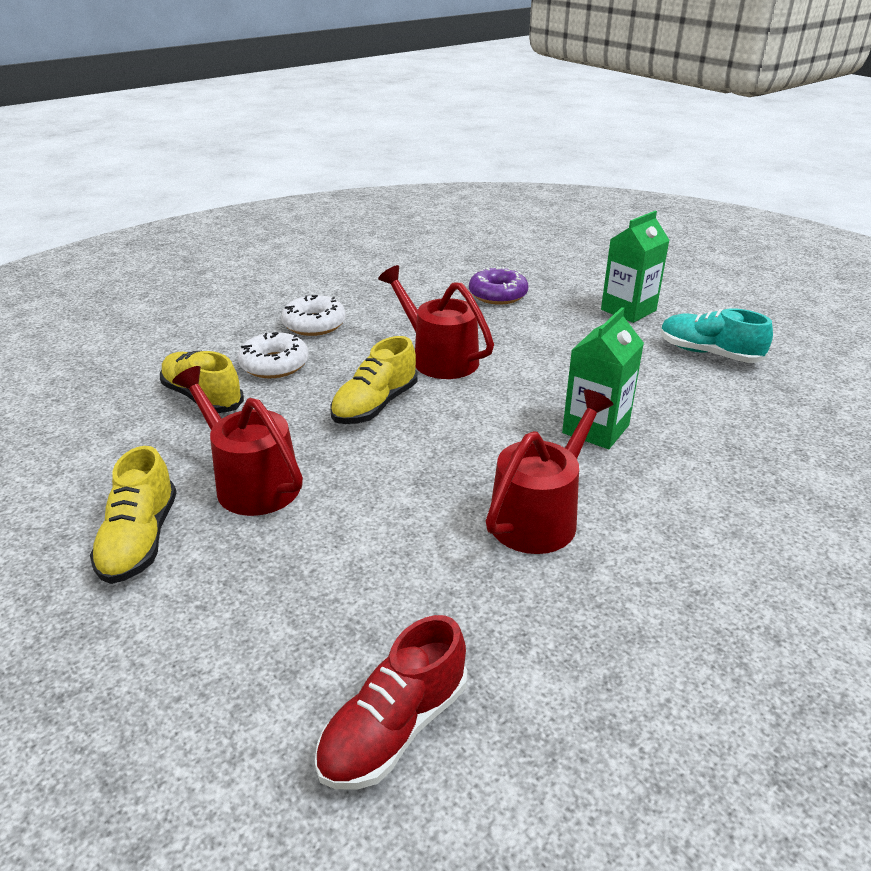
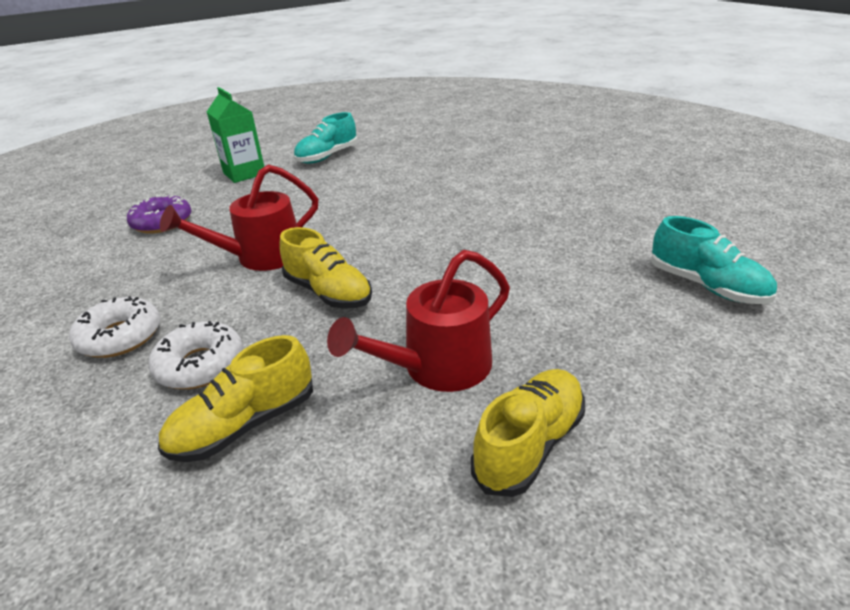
camera: 80 degrees left, 0 degrees up
yellow shoe [90,446,177,584] -> yellow shoe turned 60 degrees counterclockwise [471,369,585,497]
red shoe [315,615,467,790] -> turquoise shoe [651,216,777,304]
red watering can [486,389,614,554] -> none
green carton [562,307,644,449] -> none

